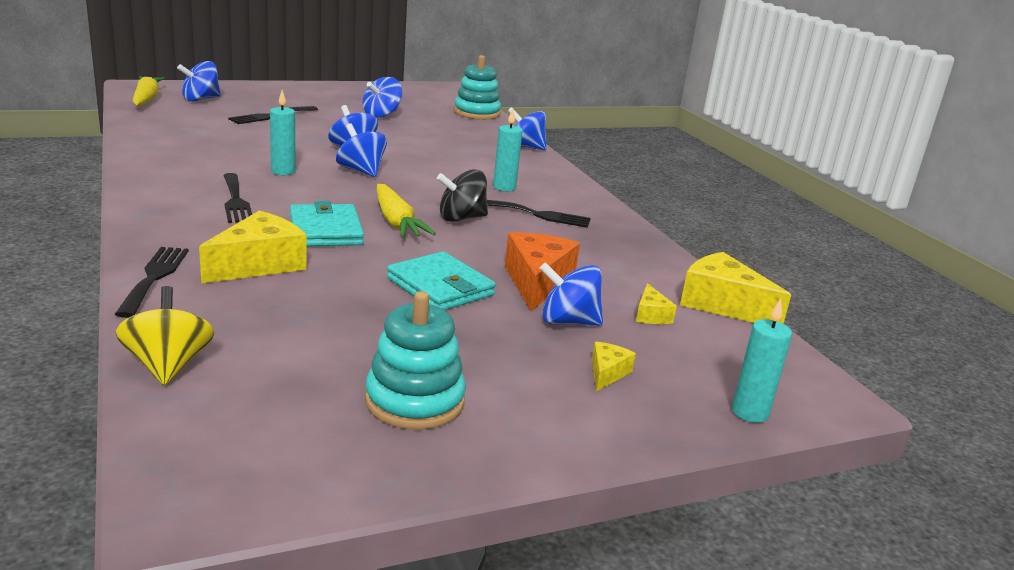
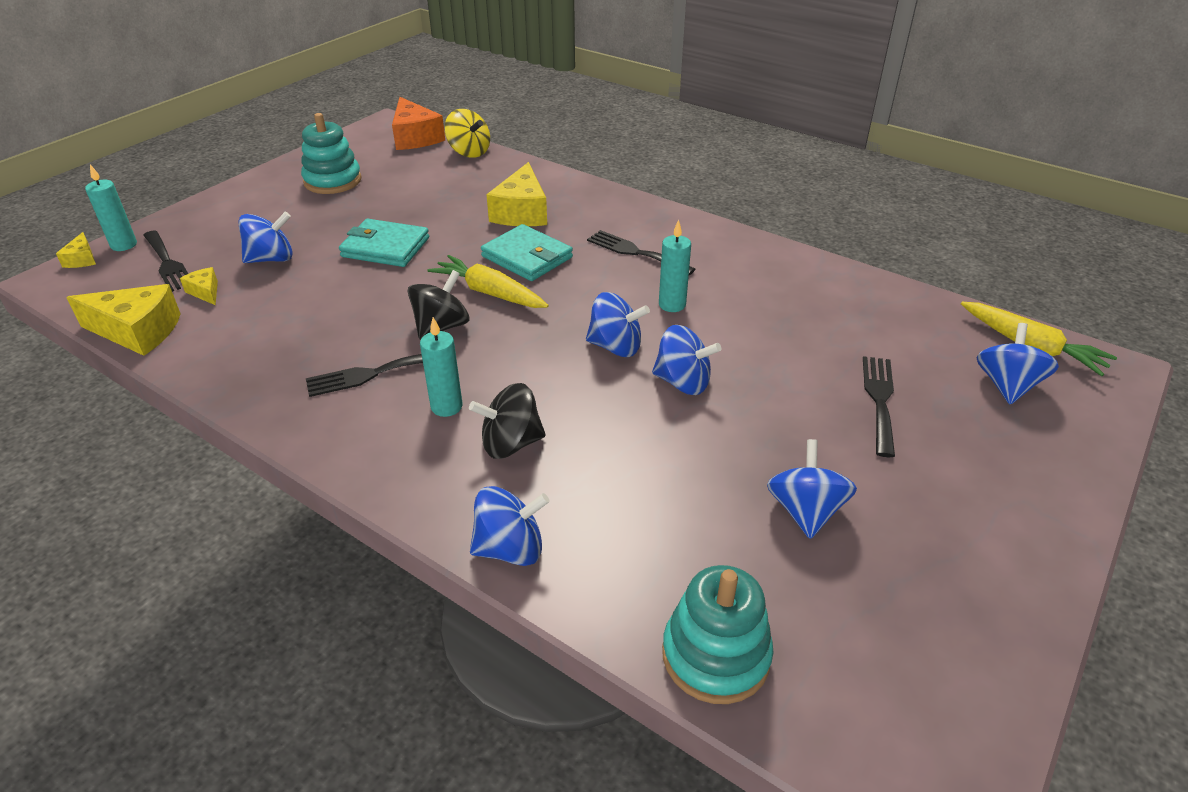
camera: 150 degrees right, 15 degrees up
black fork [115,247,189,318] -> black fork moved to [143,230,188,292]
orange cheese [505,232,580,311] -> orange cheese moved to [392,97,445,150]
yellow cheese [592,342,636,392] -> yellow cheese moved to [56,232,96,268]
none -> black spinning top [469,383,546,459]

